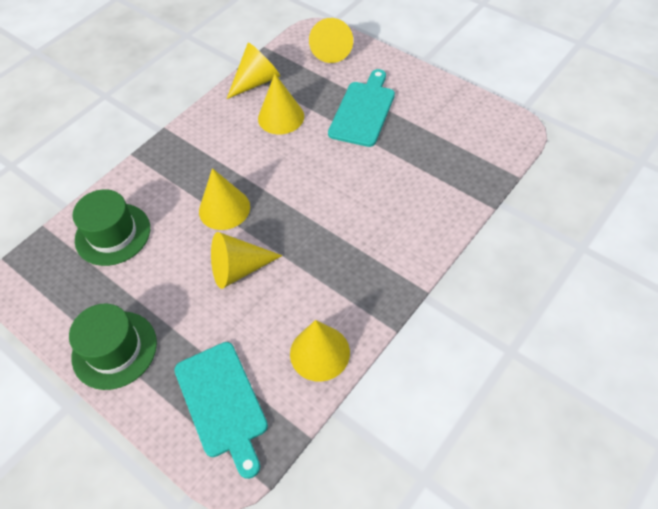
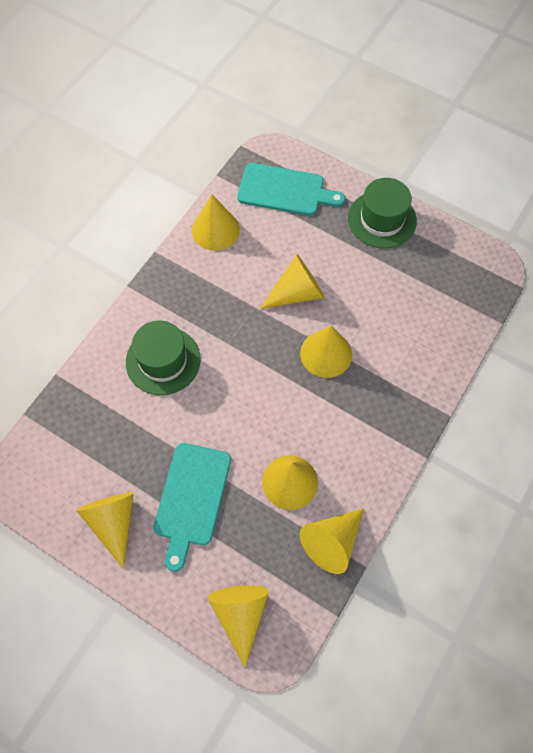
camera: 170 degrees right, 10 degrees up
green hat [72,189,150,266] -> green hat moved to [126,320,201,395]
turquoise cutting board [174,342,268,479] -> turquoise cutting board turned 135 degrees clockwise [237,163,345,216]
none -> yellow cone [76,492,134,569]

